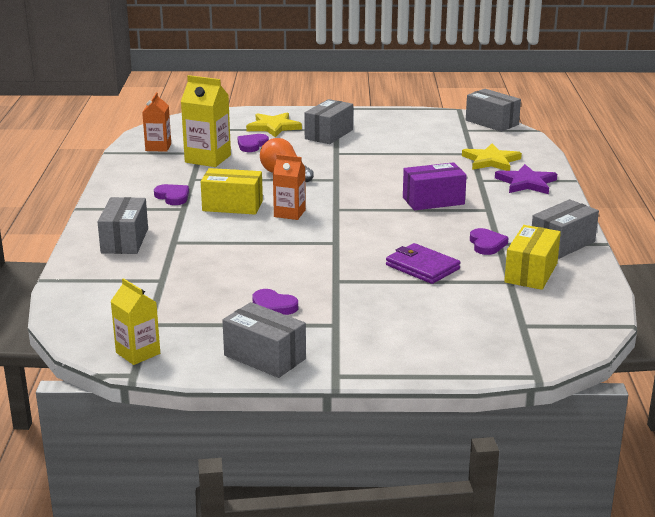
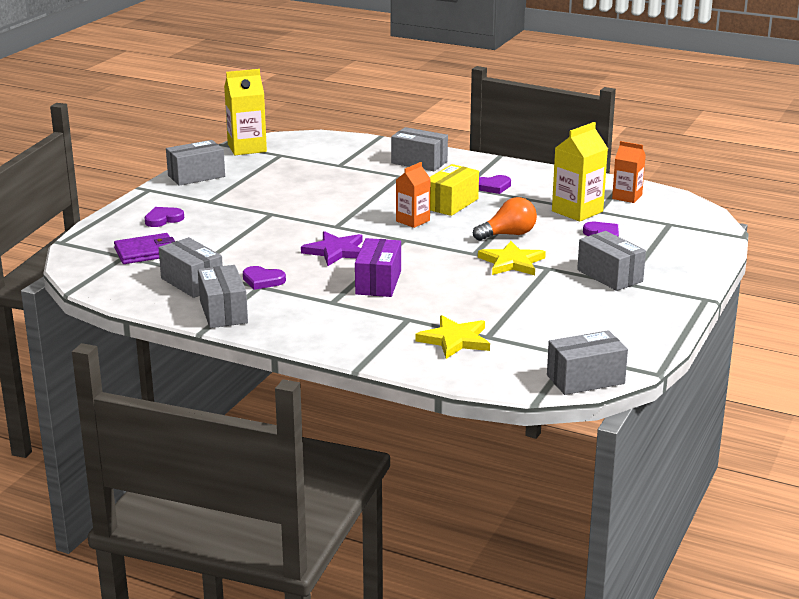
camera: 115 degrees right, 0 degrees up
yellow carton [110,278,160,365] -> yellow carton [224,69,267,155], size x1.53
yellow star [246,112,302,137] -> yellow star moved to [478,241,546,275]
purple heart [252,289,298,315] -> purple heart moved to [145,207,184,227]
purple wallet [386,243,461,284] -> purple wallet moved to [114,233,175,264]
purple star [495,164,557,194] -> purple star moved to [301,231,363,266]
yellow box [504,225,561,290] -> grey box [159,237,223,298]

